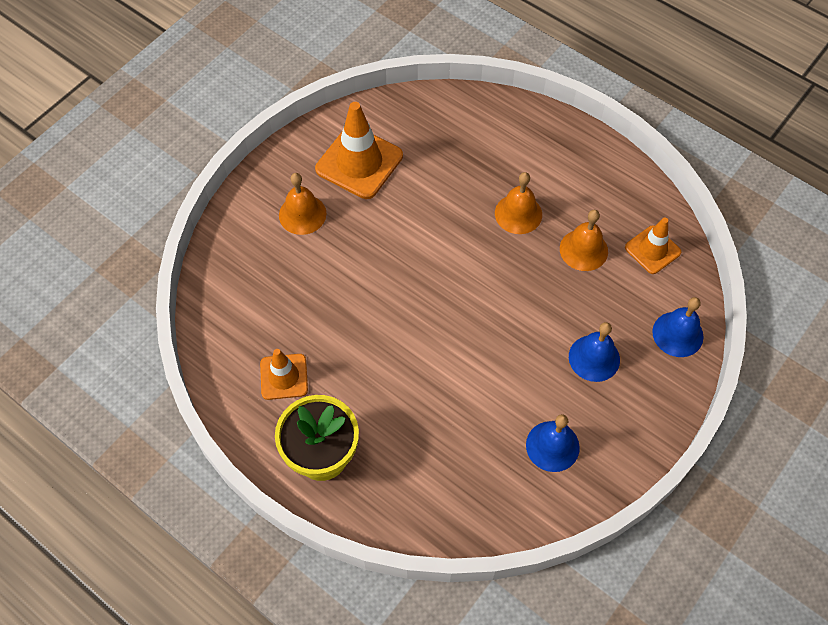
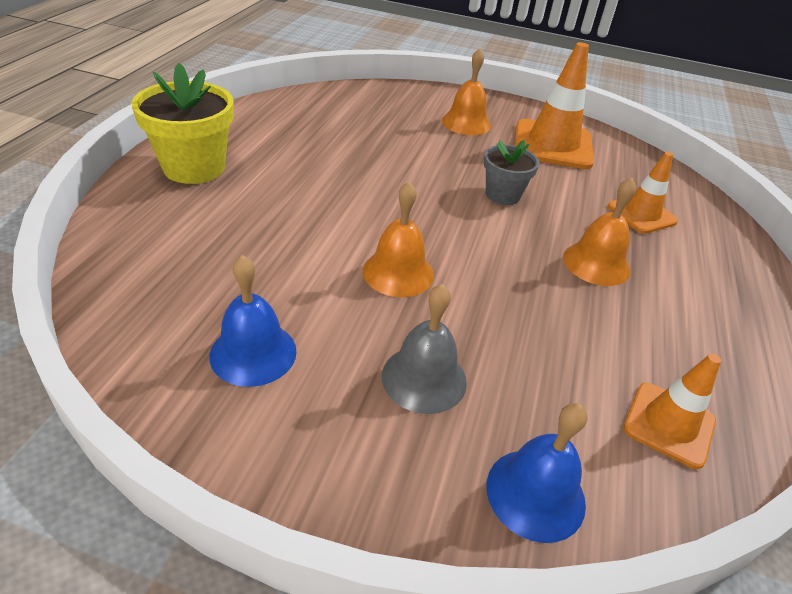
camera: 65 degrees right, 20 degrees down
orange traffic cone [260,349,308,400] -> orange traffic cone moved to [608,152,678,234]
orange bell [560,210,608,271] -> orange bell moved to [363,181,434,297]
blue bell [569,322,620,382] -> grey bell [382,284,467,414]
none -> grey flower pot [484,140,540,205]

